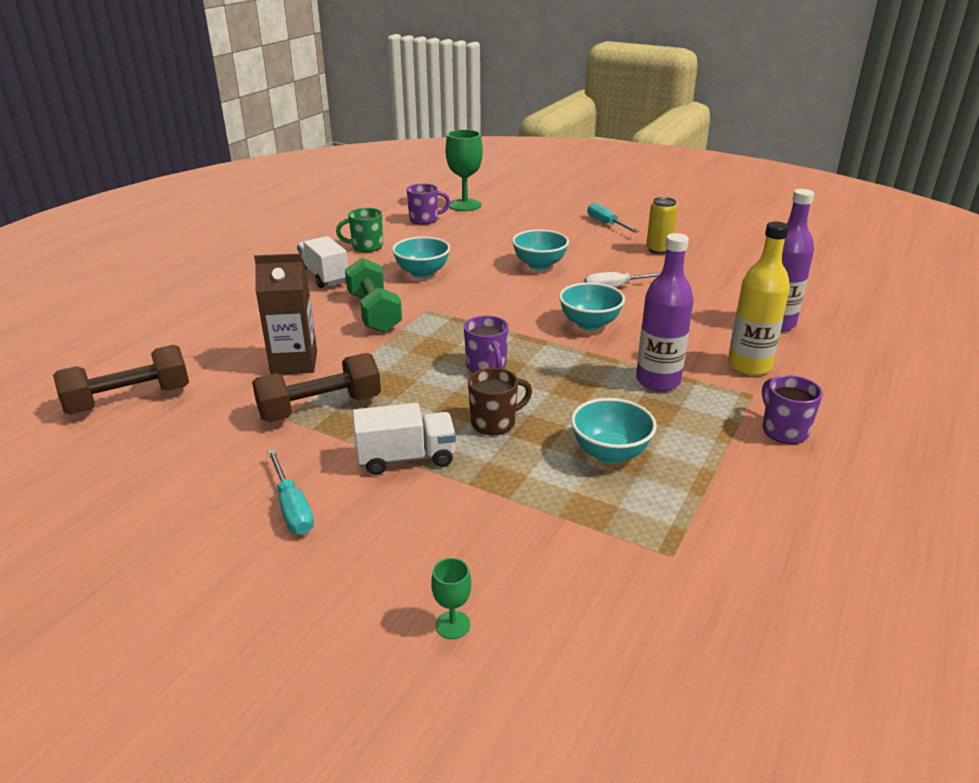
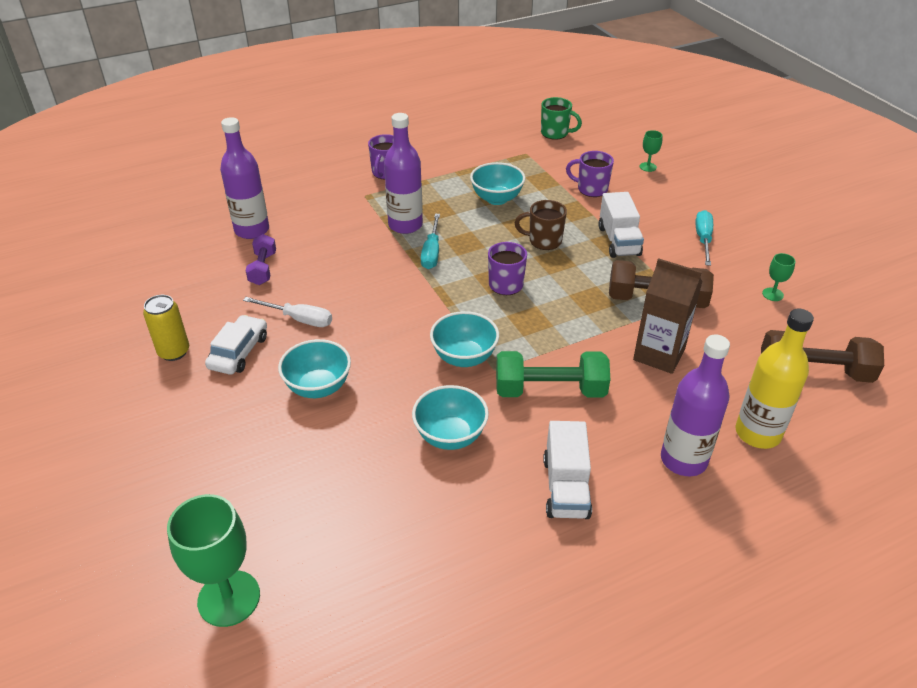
camera: 145 degrees left, 10 degrees up
green mug [336,208,383,252] -> green mug moved to [541,97,582,140]
green dumbbell [345,258,402,333] -> green dumbbell turned 75 degrees clockwise [496,351,610,397]
white truck [352,403,456,475] -> white truck turned 120 degrees counterclockwise [598,192,644,258]
purple mug [407,183,450,224] -> purple mug moved to [566,151,614,197]
turquoise bowl [559,282,625,331] -> turquoise bowl moved to [430,311,499,367]
turquoise screwdriver [588,203,639,233] -> turquoise screwdriver moved to [421,214,440,269]
yellow bottle [728,221,790,376] -> yellow bottle moved to [735,309,814,449]
none -> white car [205,315,267,375]
none -> purple dumbbell [246,234,276,285]
none -> purple bottle [661,334,730,476]
none -> green goblet [762,253,795,301]

